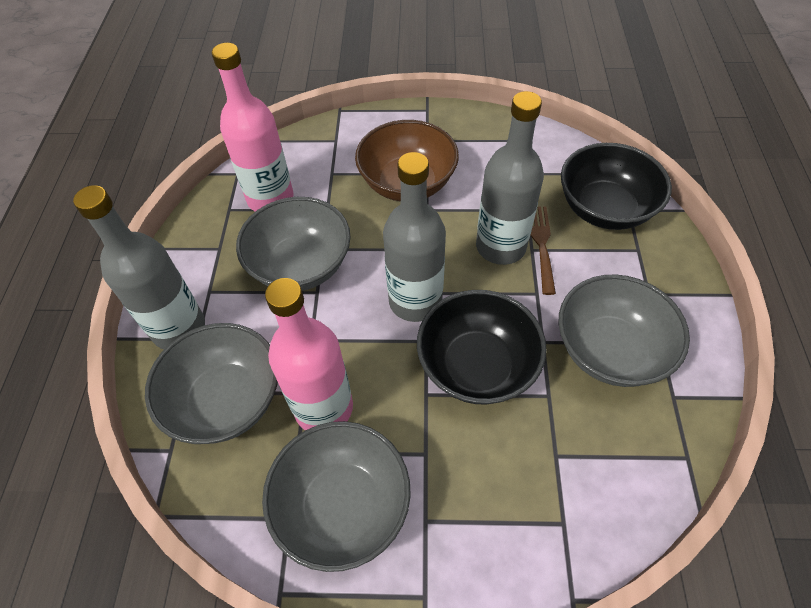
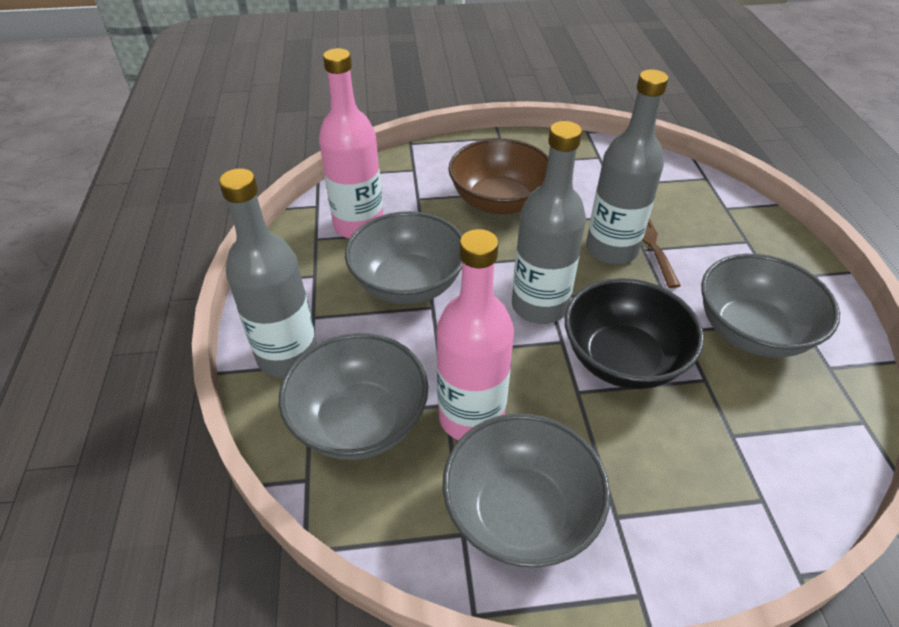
camera: 10 degrees left, 10 degrees down
black bowl [561,143,672,230] -> none

